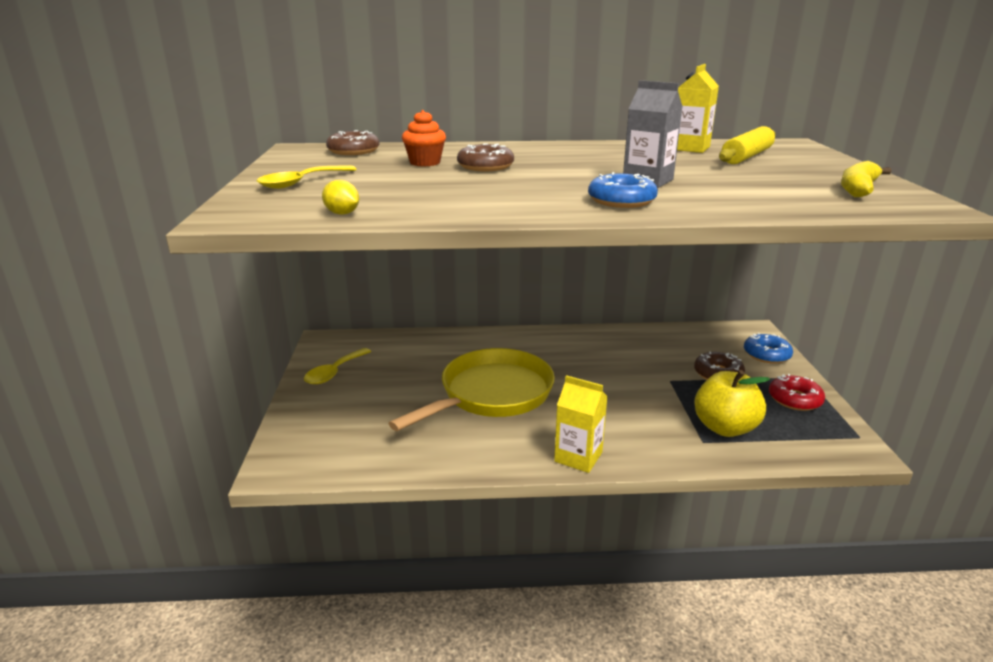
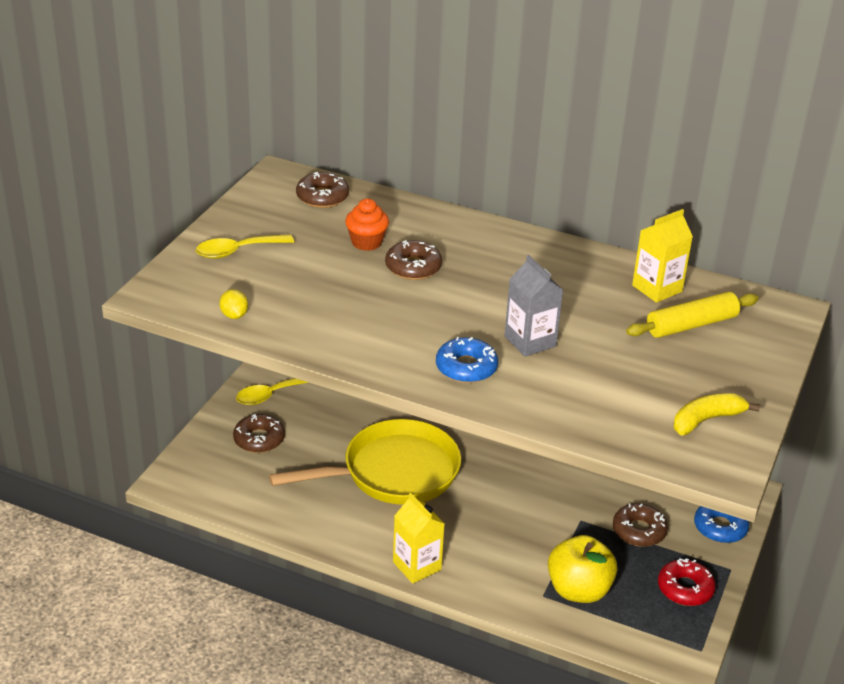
camera: 25 degrees right, 10 degrees up
none -> brown donut [233,414,285,453]

